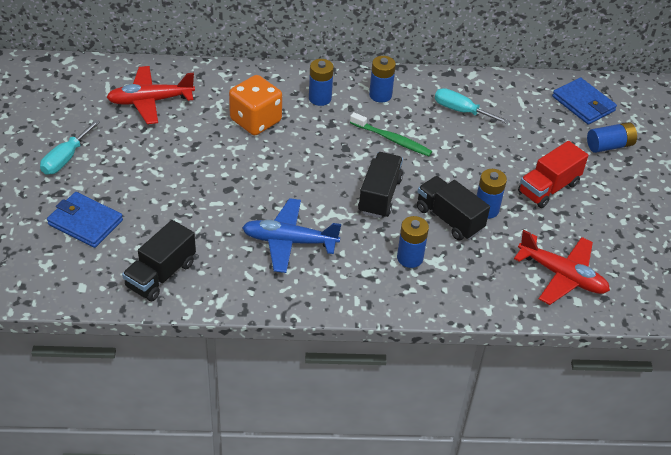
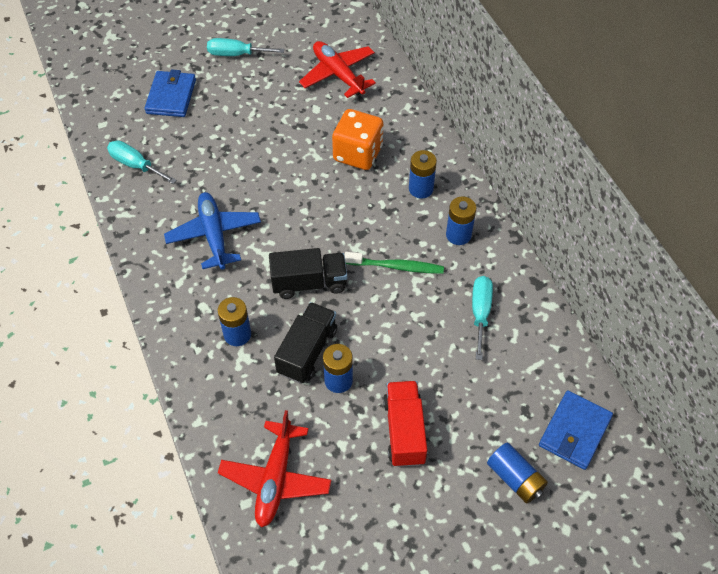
camera: 70 degrees right, 10 degrees up
black truck [122,220,196,301] -> turquoise screwdriver [107,140,177,184]
green toothbrush [350,112,432,156] -> green toothbrush turned 90 degrees counterclockwise [345,252,444,274]
red truck [518,141,588,208] -> red truck turned 60 degrees clockwise [383,381,427,467]

